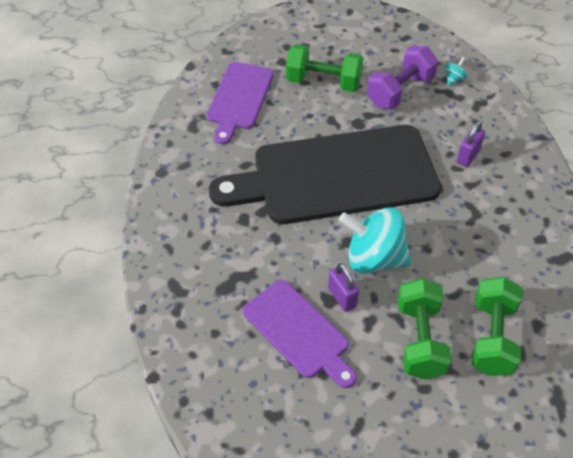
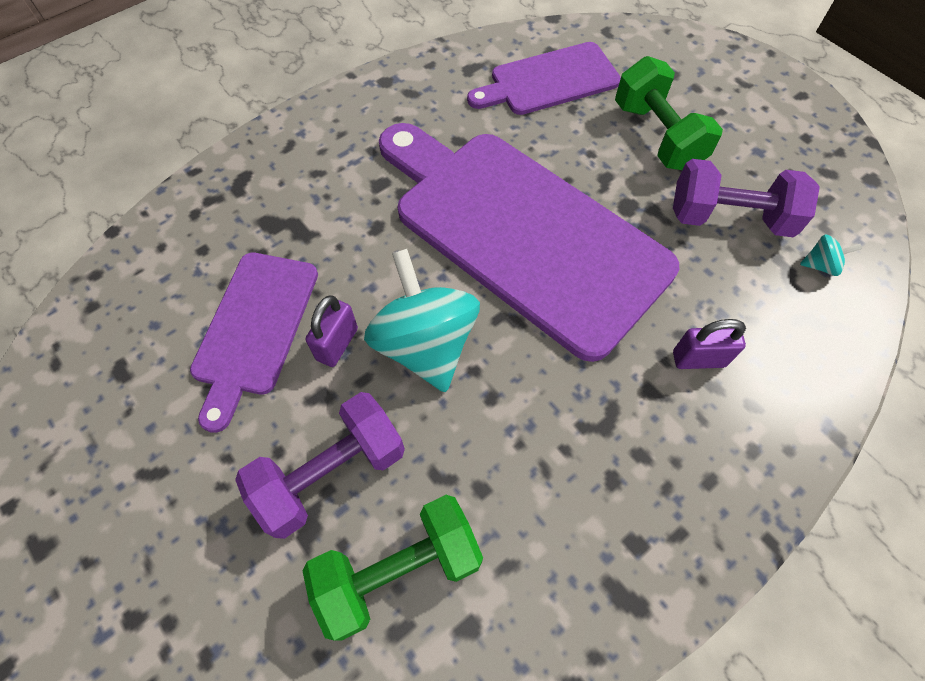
camera: 55 degrees right, 10 degrees up
black cutting board [209,125,441,224] -> purple cutting board [379,123,679,362]
green dumbbell [398,278,452,379] -> purple dumbbell [235,392,405,539]

